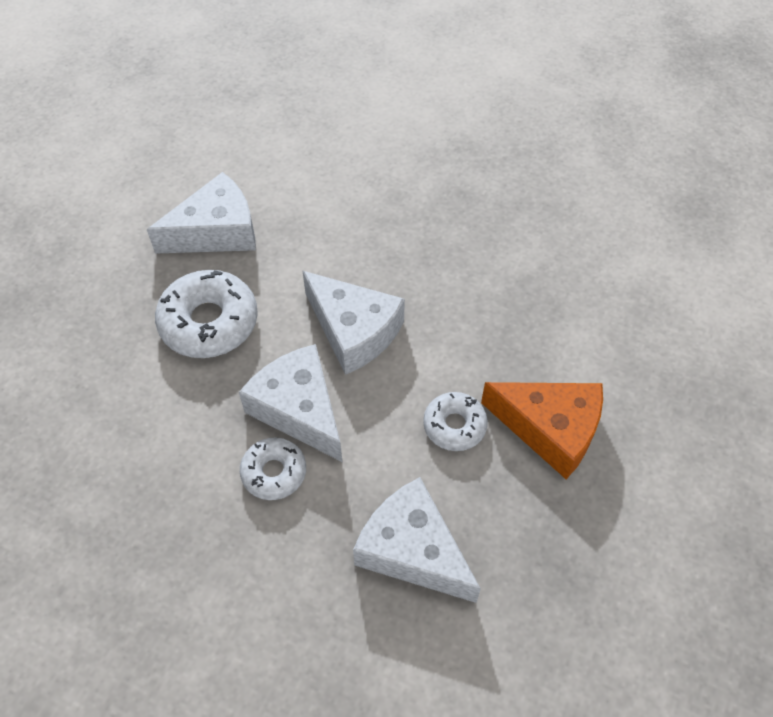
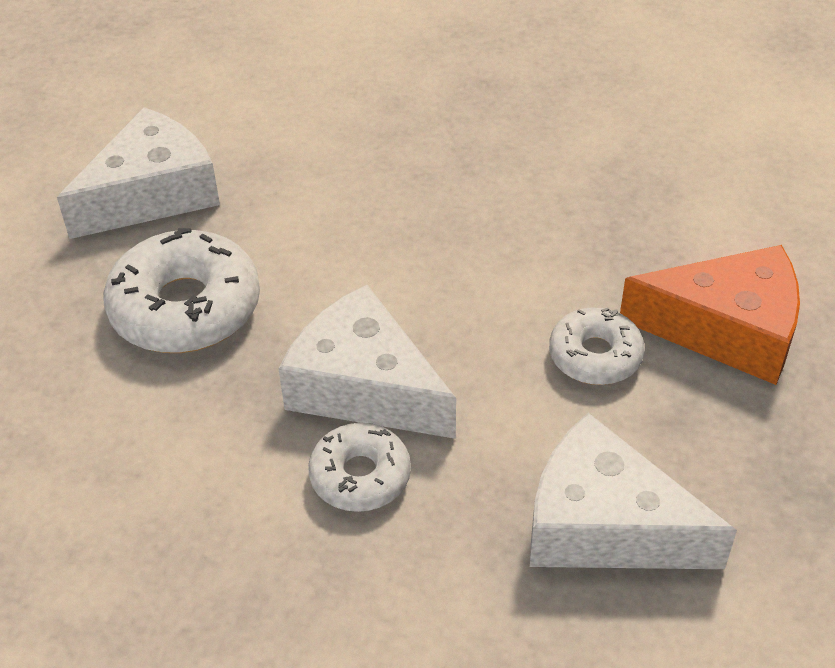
camera: 15 degrees left, 10 degrees down
white cheese [302,271,405,375] -> none

